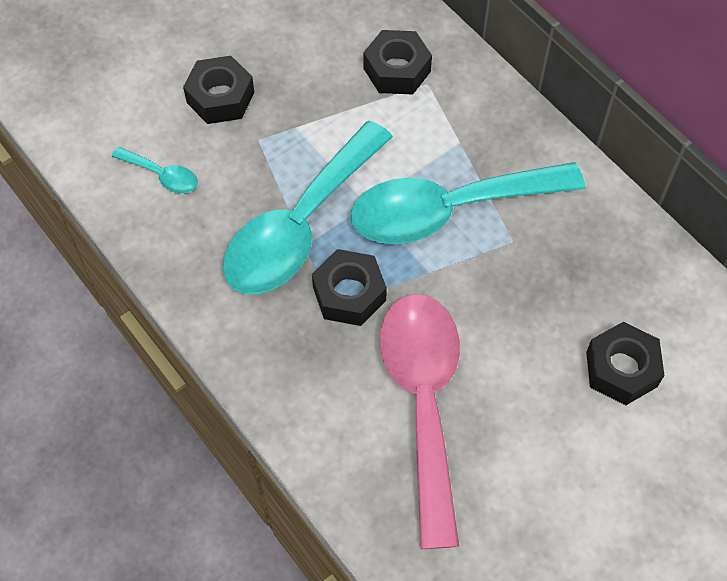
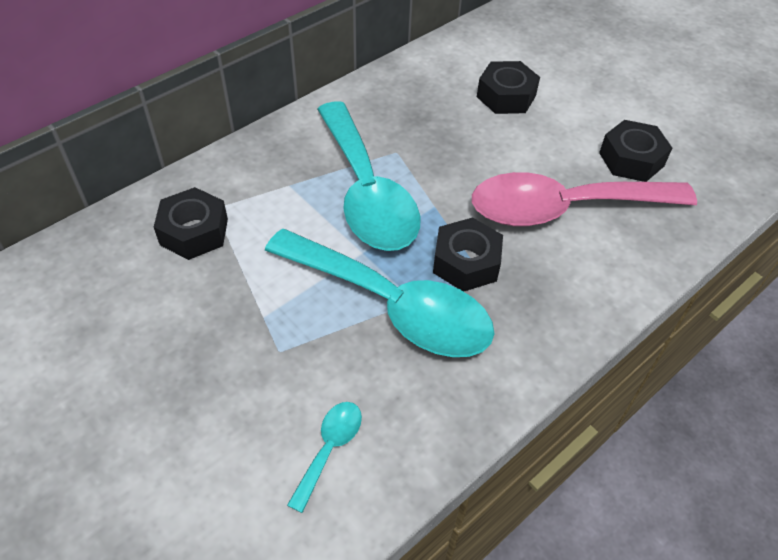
camera: 95 degrees left, 10 degrees down
black nut [183,56,254,124] -> black nut moved to [599,120,672,182]

